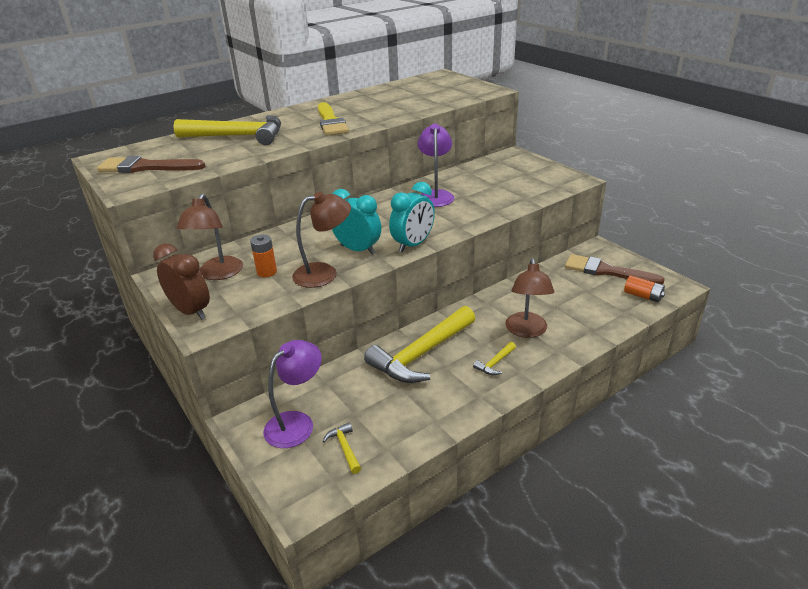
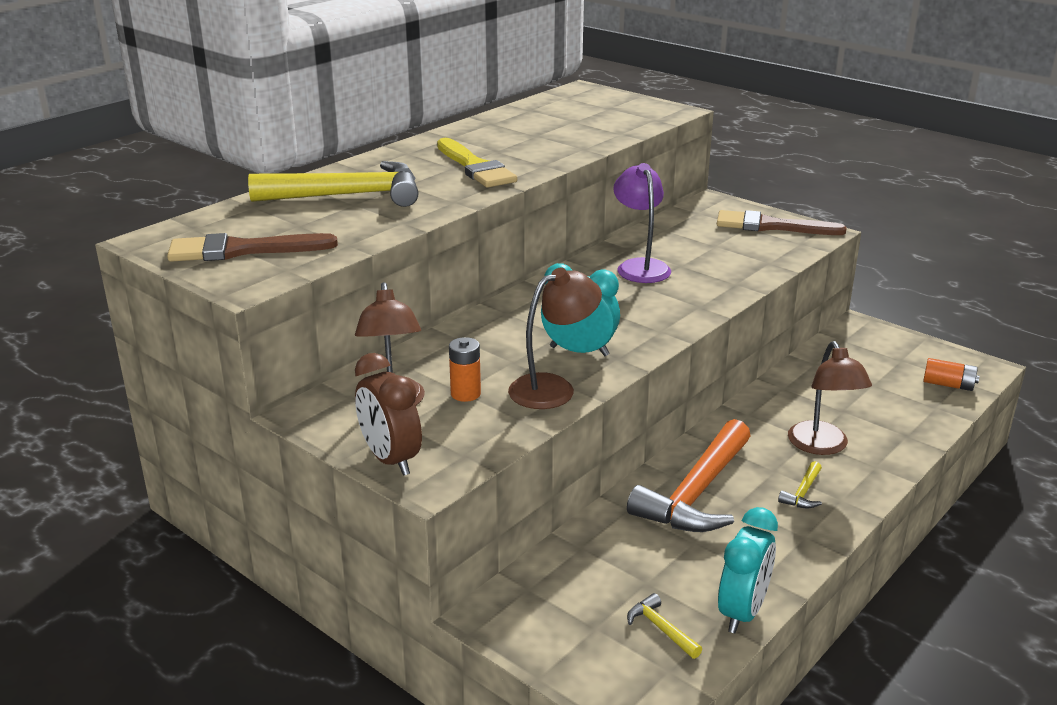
camera: 15 degrees left, 5 degrees down
brown clock [153,243,210,320] -> brown clock turned 150 degrees counterclockwise [355,353,422,476]
purple lamp [263,340,322,448] -> none
yellow hammer [364,306,475,383] -> orange hammer [627,419,751,532]
turquoise clock [389,182,435,253] -> turquoise clock moved to [718,507,778,633]
brown brush [565,254,665,284] -> brown brush moved to [717,210,846,235]

